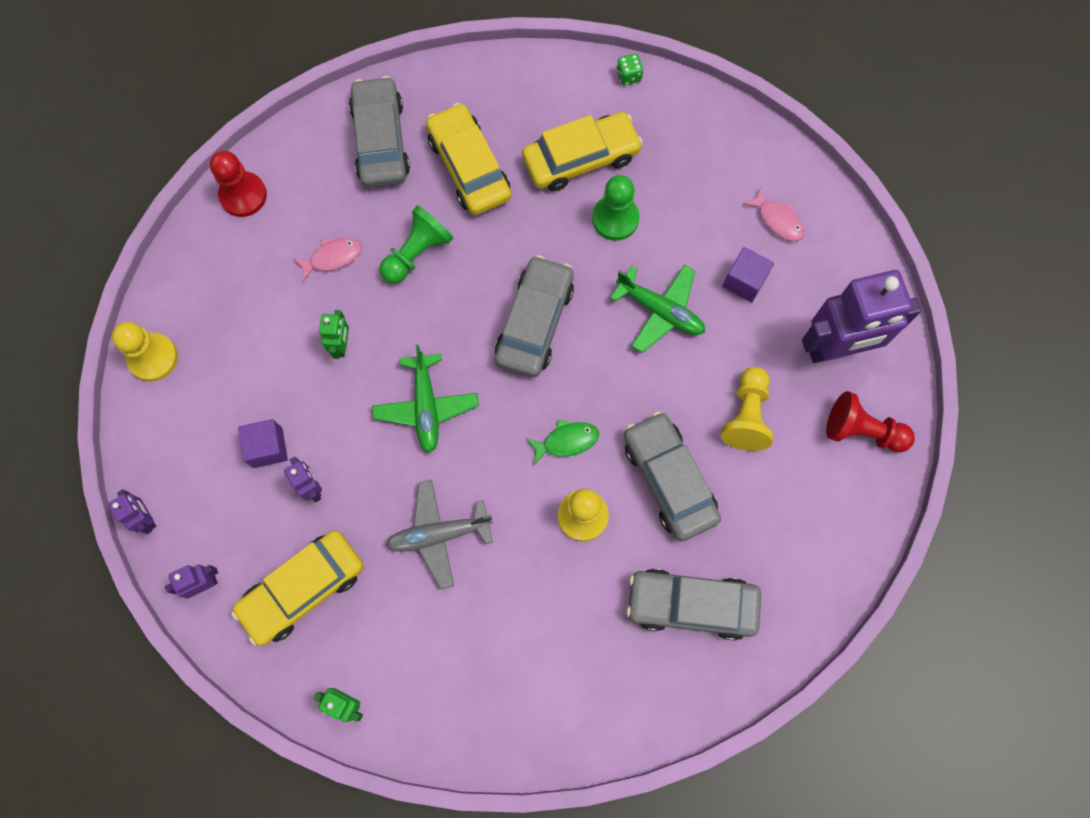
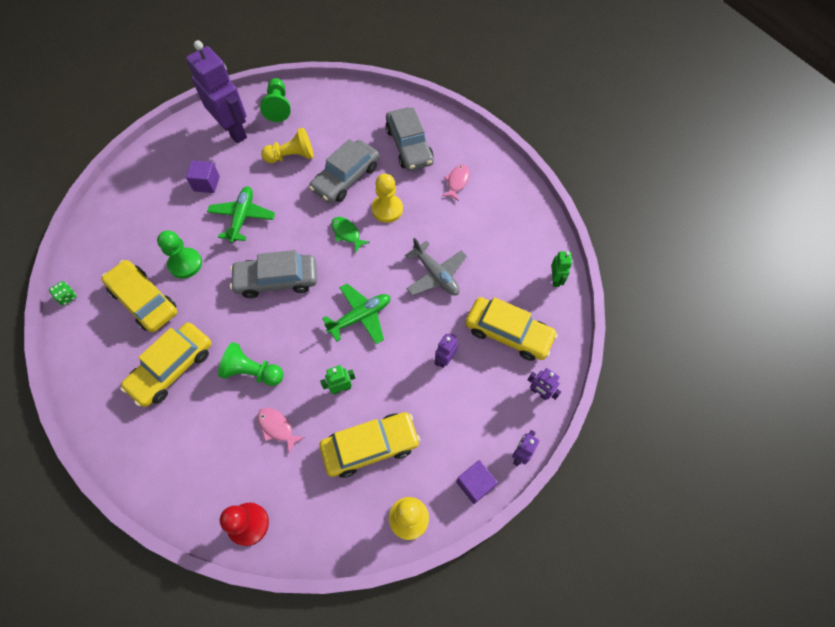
camera: 115 degrees left, 10 degrees down
purple cube [238,419,288,468] -> purple cube moved to [456,460,498,504]
grey car [349,76,410,188] -> none
pink fish [743,188,804,241] -> pink fish moved to [442,165,470,201]
red pawn [826,391,915,453] -> green pawn [260,78,291,122]
none -> yellow car [319,412,420,478]

